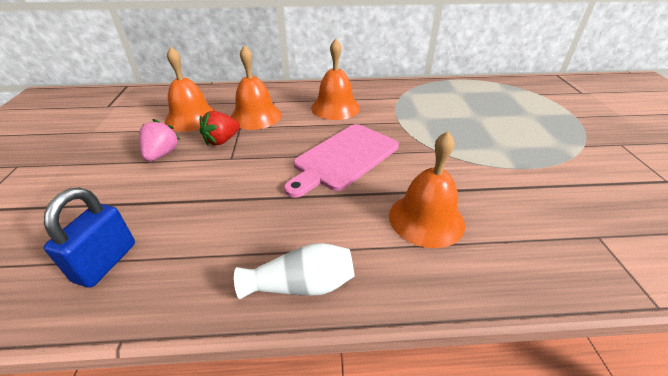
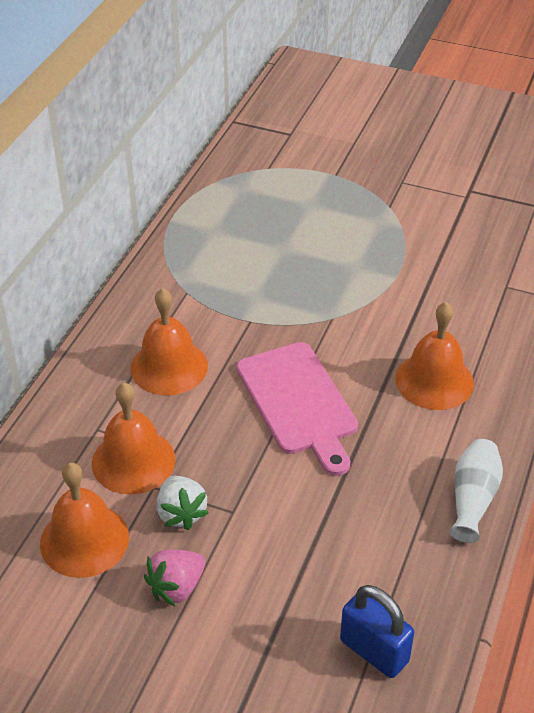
camera: 65 degrees left, 5 degrees up
pink strawberry [139,119,180,161] -> pink strawberry turned 75 degrees counterclockwise [144,550,205,606]
red strawberry [200,111,240,146] -> white strawberry [157,476,209,530]

